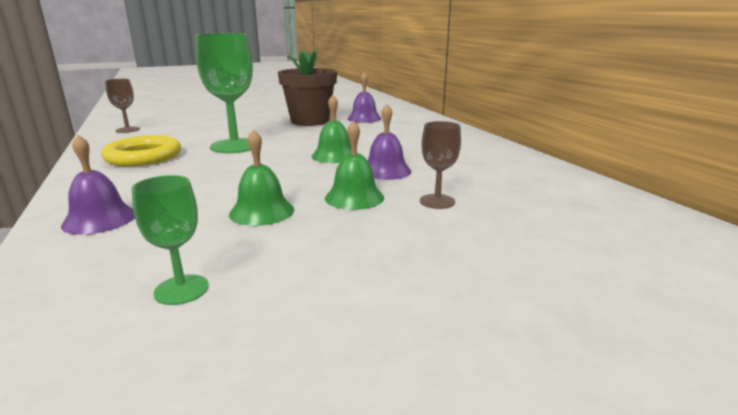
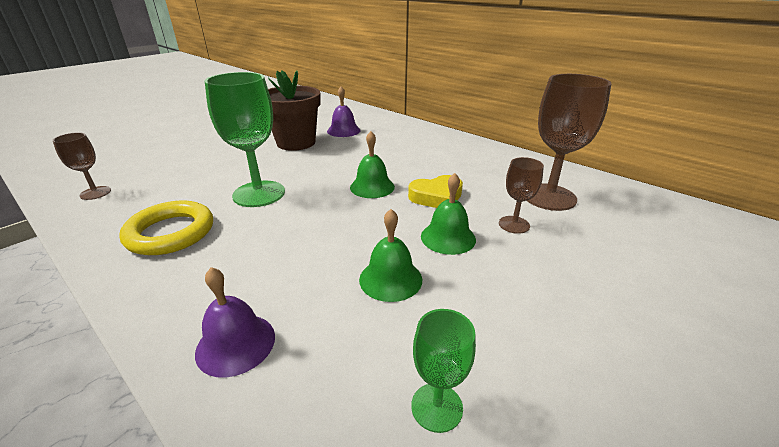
camera: 25 degrees left, 10 degrees up
purple bell [368,104,412,180] -> yellow heart [408,175,463,208]
none -> brown goblet [527,74,612,211]

